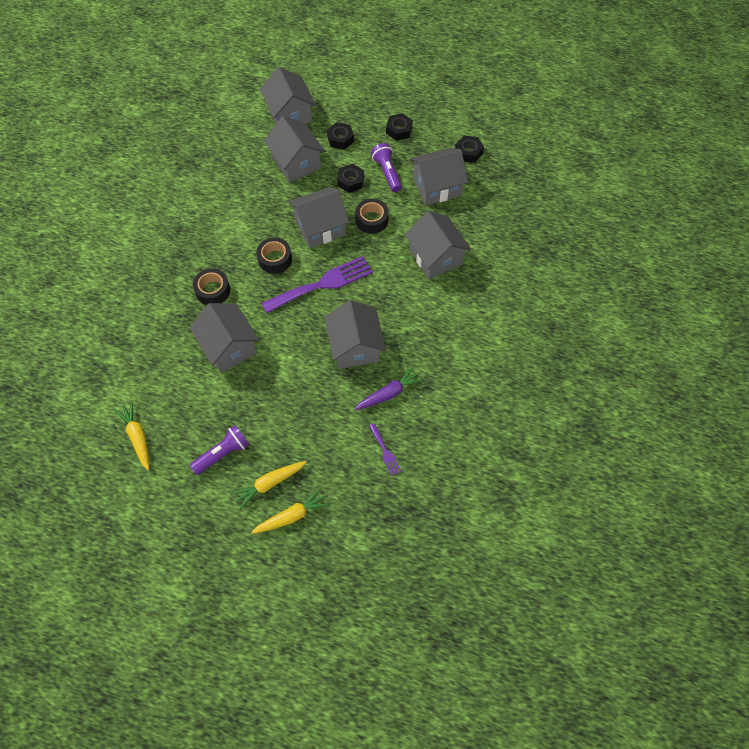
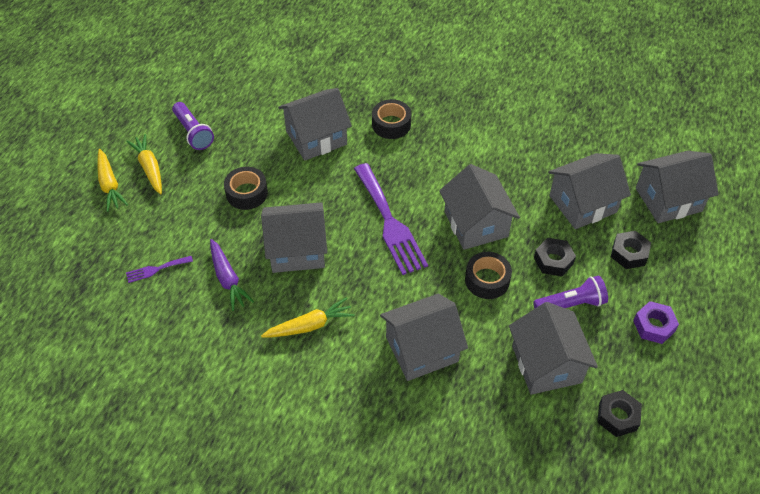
camera: 95 degrees right, 10 degrees down
yellow carrot [114,401,149,471] -> yellow carrot moved to [261,297,355,338]
black tape [256,237,292,274] -> black tape moved to [224,167,268,210]
black nut [386,113,413,141] -> purple nut [633,301,679,344]

